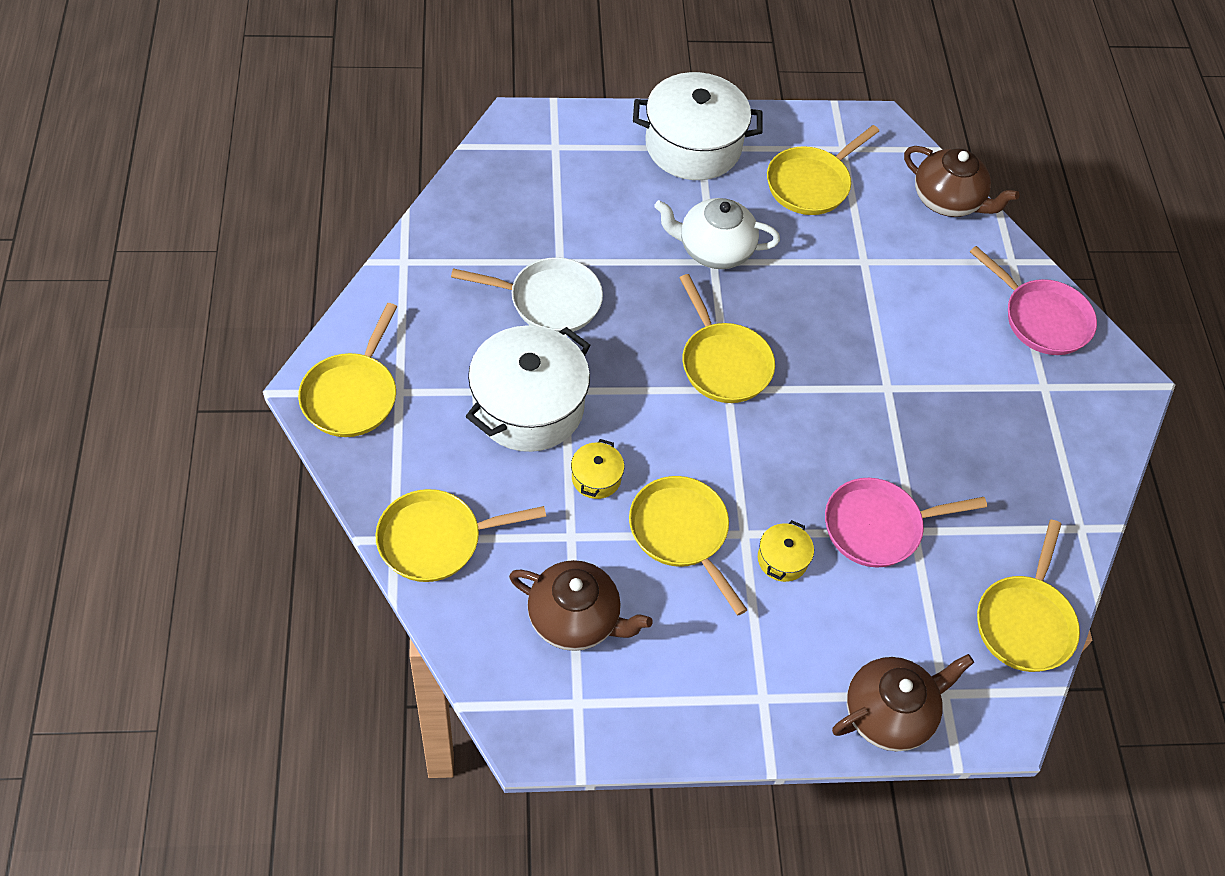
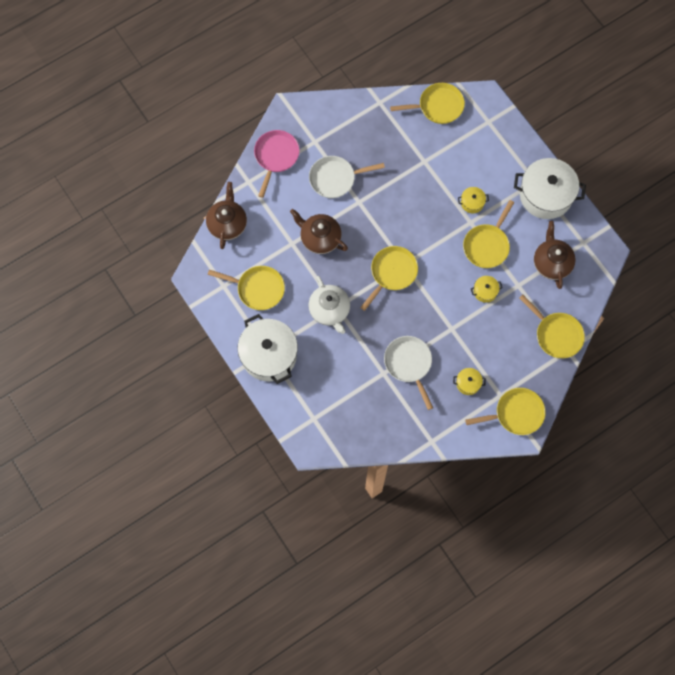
camera: 115 degrees left, 15 degrees up
white pot [465,325,591,452] -> white pot moved to [514,158,586,219]
pink pan [825,478,987,567] -> none
brown teapot [832,654,974,751] -> brown teapot moved to [290,209,348,254]
none -> white pan [309,156,385,198]
none -> yellow pot [453,368,486,395]

